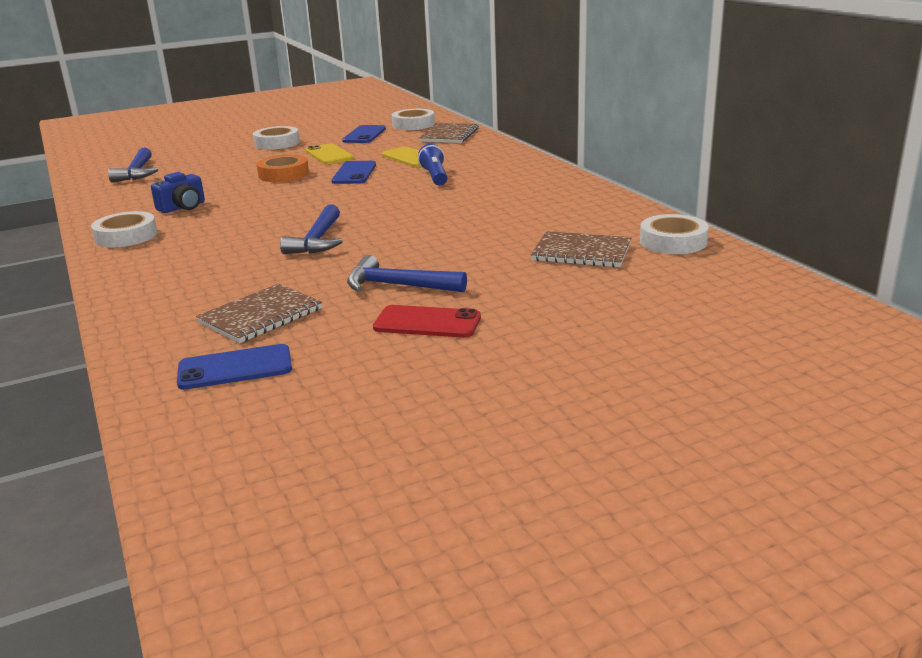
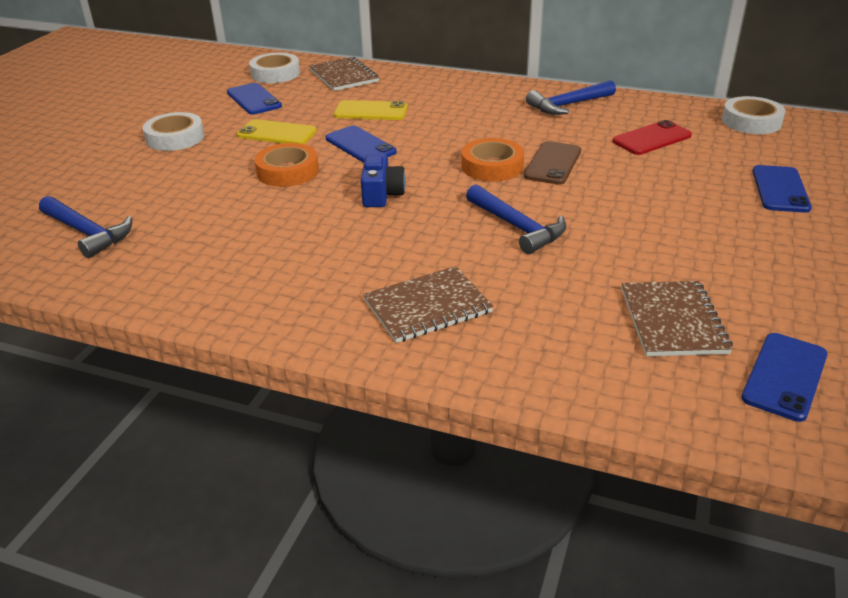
camera: 45 degrees left, 10 degrees up
white tape [91,211,157,248] -> none
blue camera [151,172,205,213] -> blue camera moved to [361,154,406,207]
blue hammer [347,255,467,292] -> blue hammer moved to [526,80,616,115]
red phone [373,305,481,338] -> red phone moved to [612,120,692,155]
blue flashlight [418,144,447,186] -> none
brown notebook [531,231,631,268] -> brown notebook moved to [363,266,494,343]
none -> orange tape [461,138,524,182]
none -> brown phone [524,141,581,185]
none -> blue phone [752,165,812,213]

